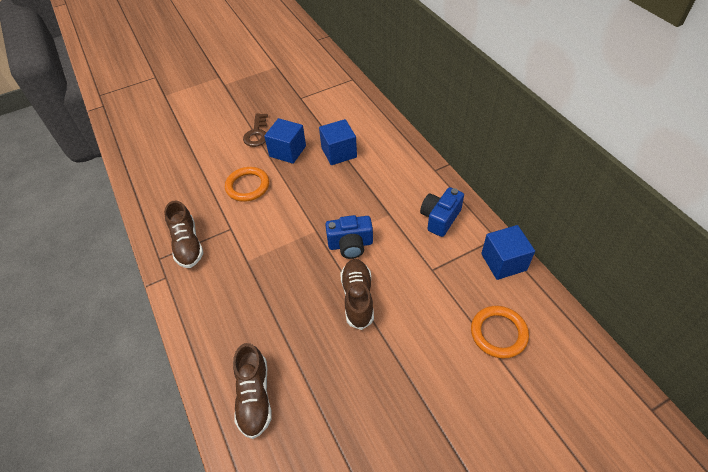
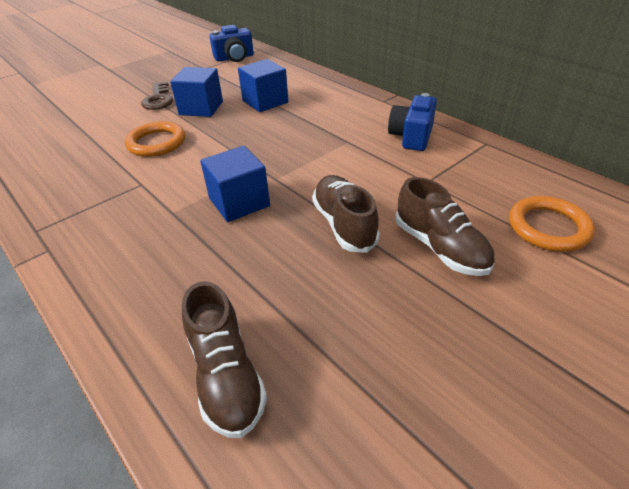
camera: 15 degrees left, 10 degrees down
brown shoe [164,200,203,268] -> brown shoe moved to [395,177,495,276]
blue camera [325,215,373,259] -> blue camera moved to [209,25,254,62]
blue cube [481,225,535,280] -> blue cube moved to [200,146,270,222]

